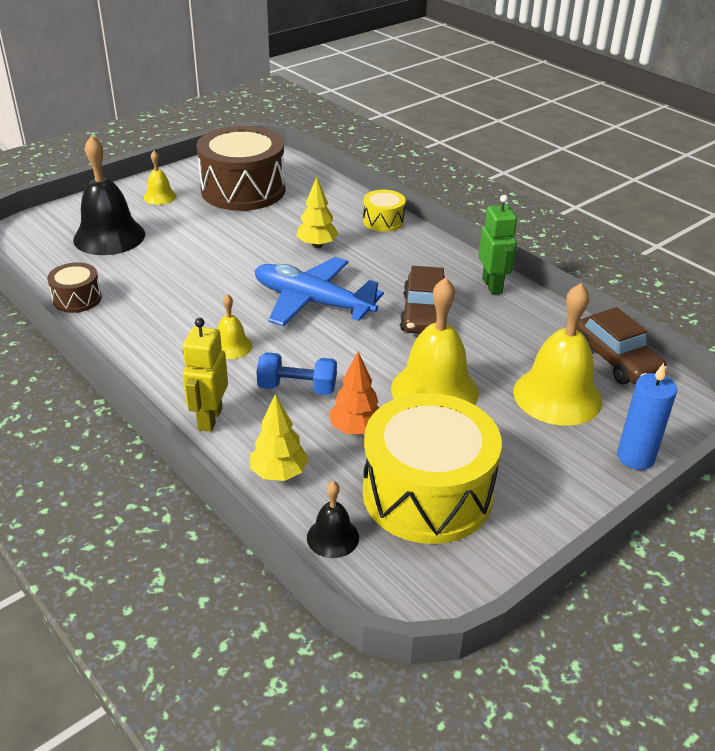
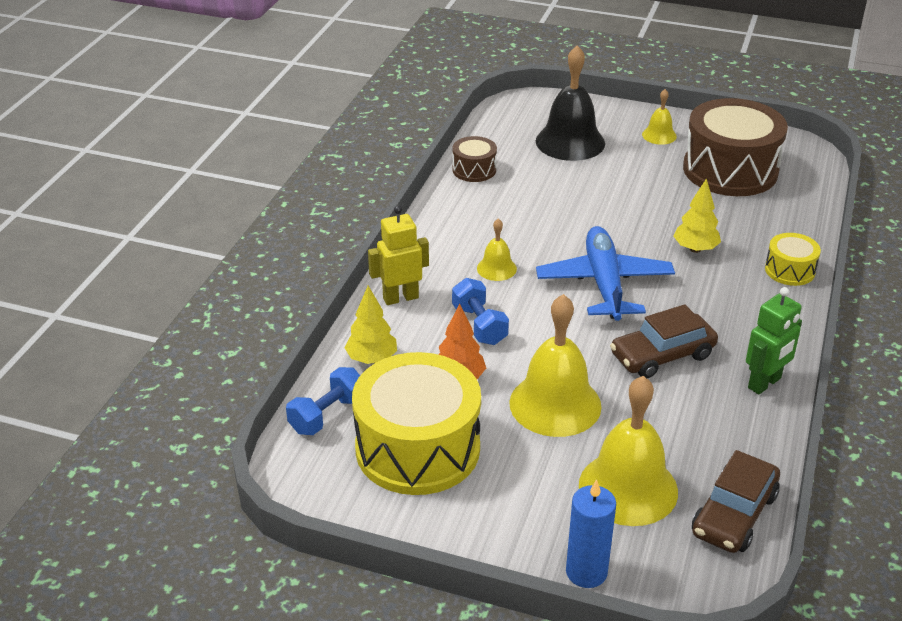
camera: 60 degrees right, 0 degrees up
black bell [307,481,359,558] -> blue dumbbell [286,367,360,435]

